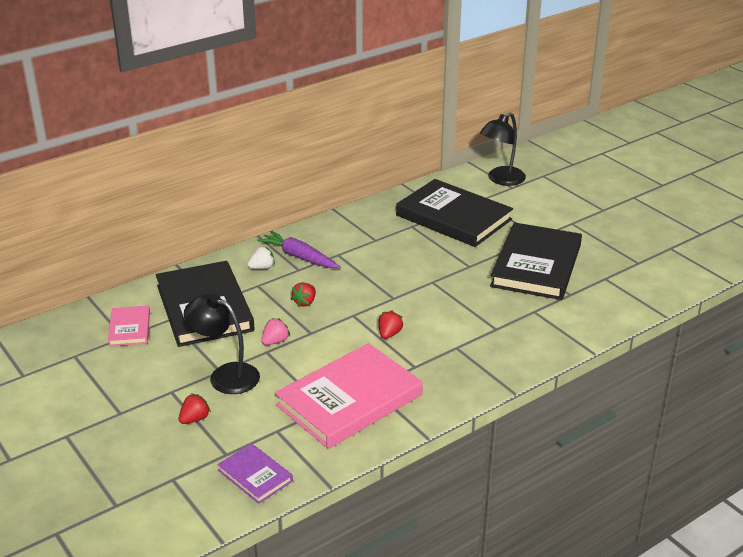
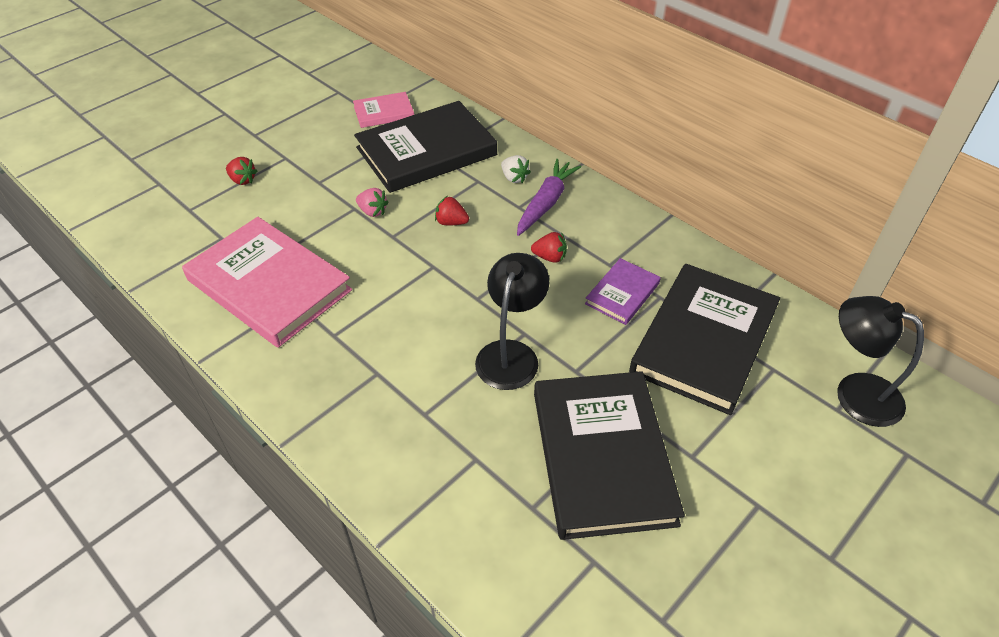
camera: 80 degrees right, 15 degrees up
black lamp [184,294,260,394] -> black lamp moved to [475,253,549,390]
purple book [217,443,293,504] -> purple book moved to [585,258,661,325]
red strawberry [378,310,403,339] -> red strawberry moved to [531,232,567,263]
black book [490,222,582,300] -> black book turned 75 degrees clockwise [534,371,685,540]

